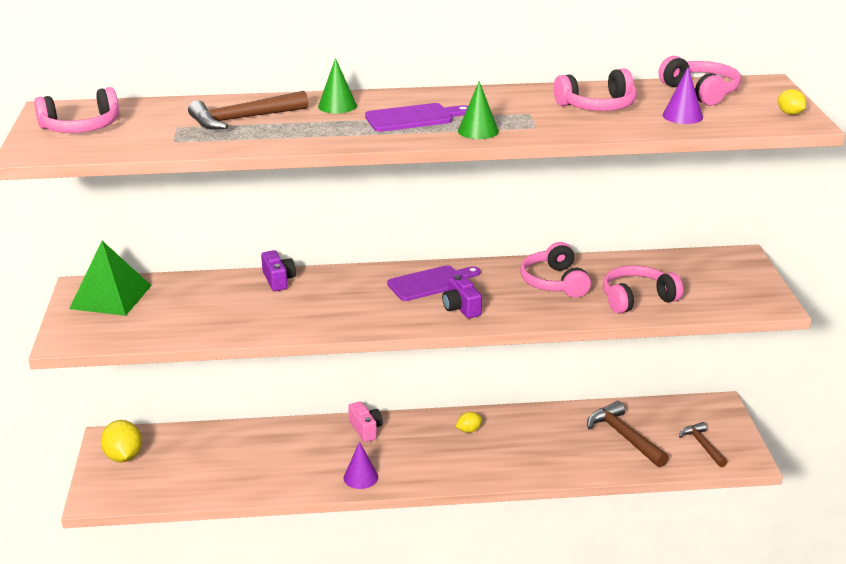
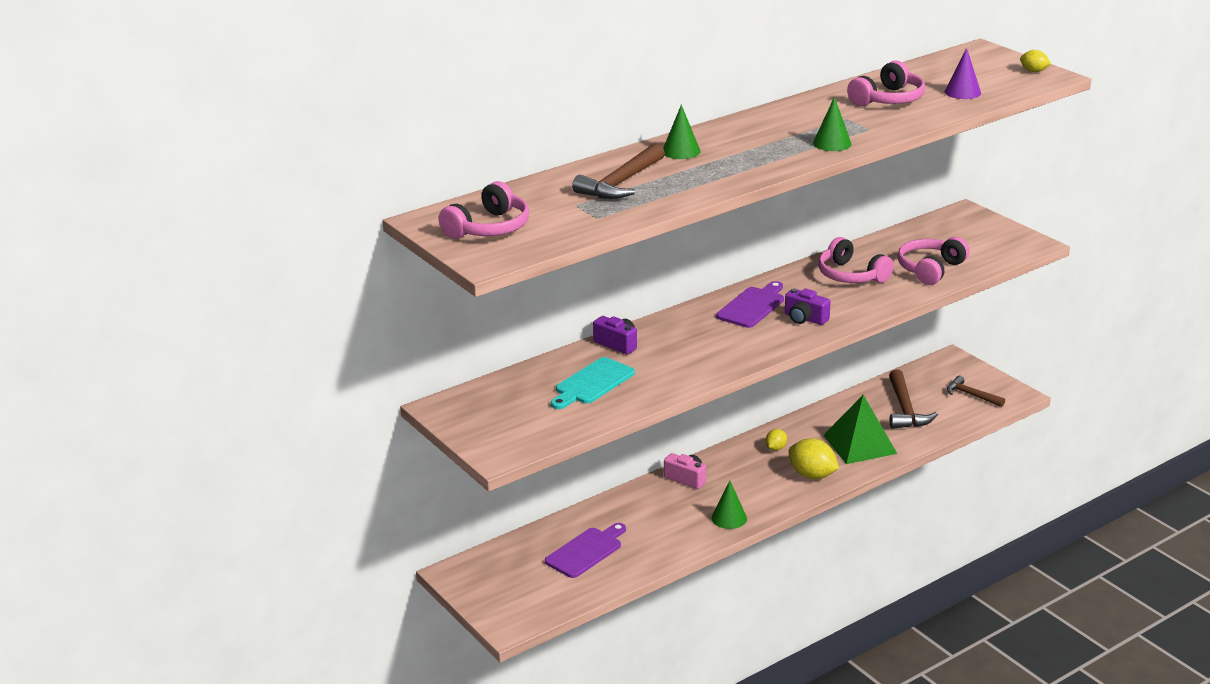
camera: 30 degrees left, 0 degrees up
green pyramid [69,241,152,316] -> green pyramid moved to [823,395,897,464]
yellow lemon [101,420,142,462] -> yellow lemon moved to [788,438,839,479]
purple cone [344,442,378,489] -> green cone [711,481,747,529]
purple cutting board [365,103,468,132] -> purple cutting board moved to [545,523,626,578]
brown hammer [587,401,669,467] -> brown hammer turned 120 degrees counterclockwise [889,369,938,429]
pink headphones [658,56,741,106] -> none
none -> turquoise cutting board [551,357,635,409]

